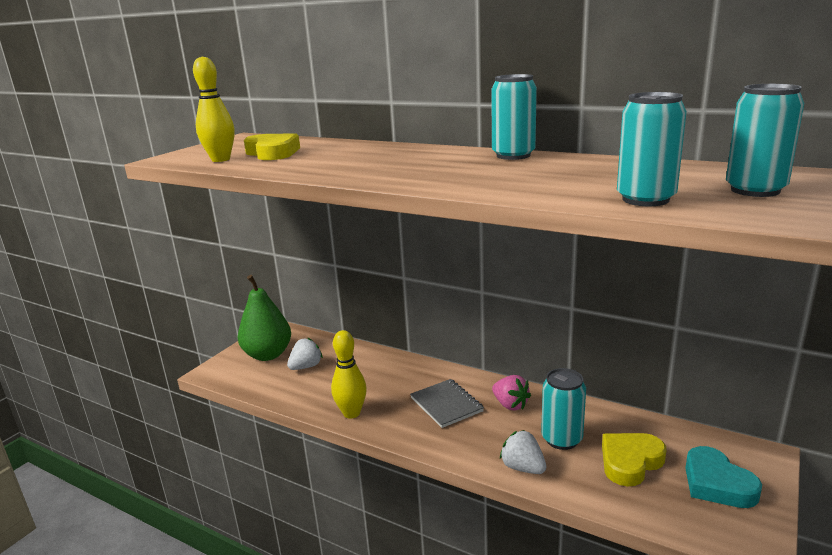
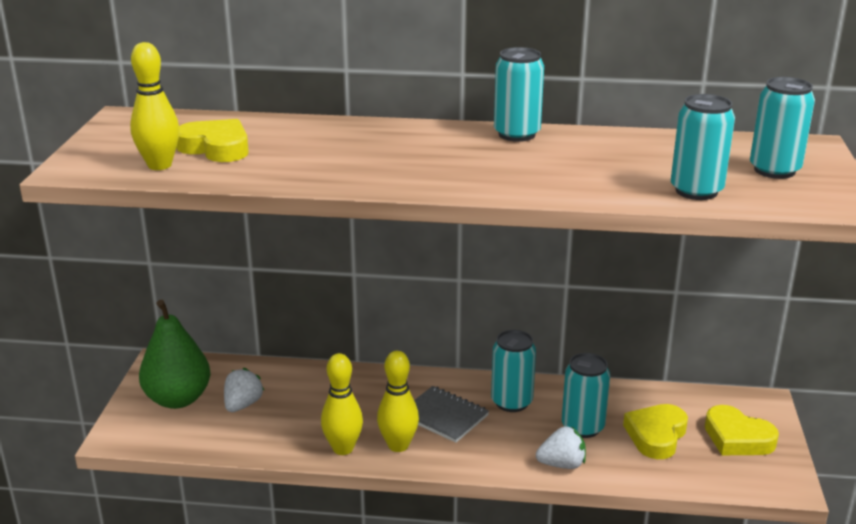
camera: 25 degrees left, 5 degrees up
pink strawberry [492,375,531,410] -> turquoise can [491,330,536,412]
white strawberry [500,430,547,474] -> white strawberry turned 150 degrees clockwise [536,426,586,469]
turquoise heart [685,446,762,508] -> yellow heart [705,405,779,455]
none -> yellow bowling pin [377,351,419,452]

